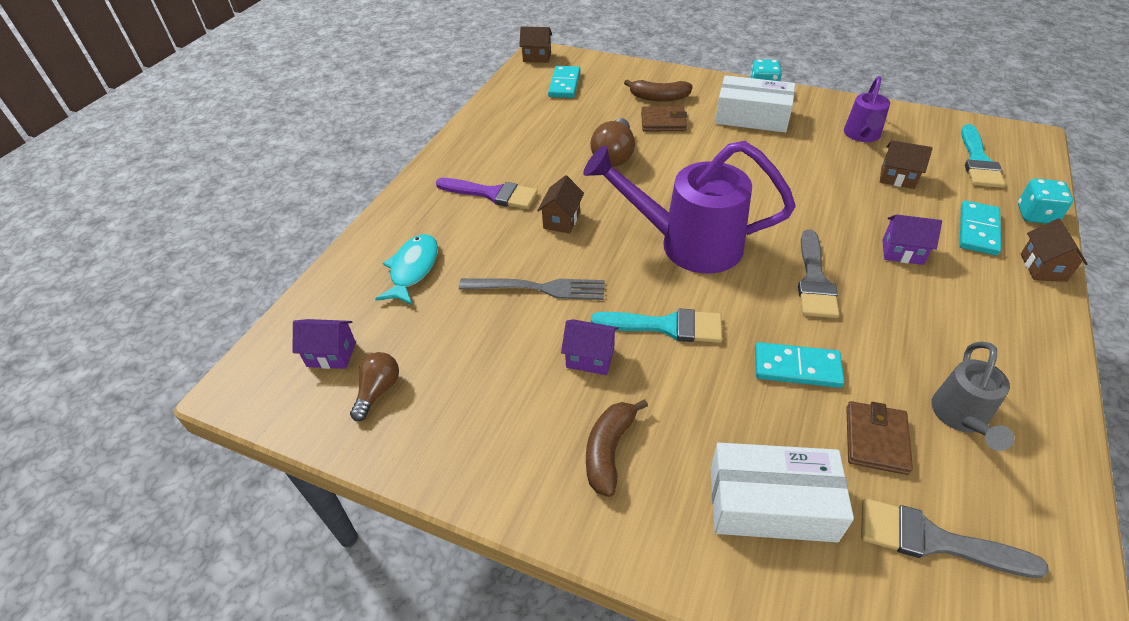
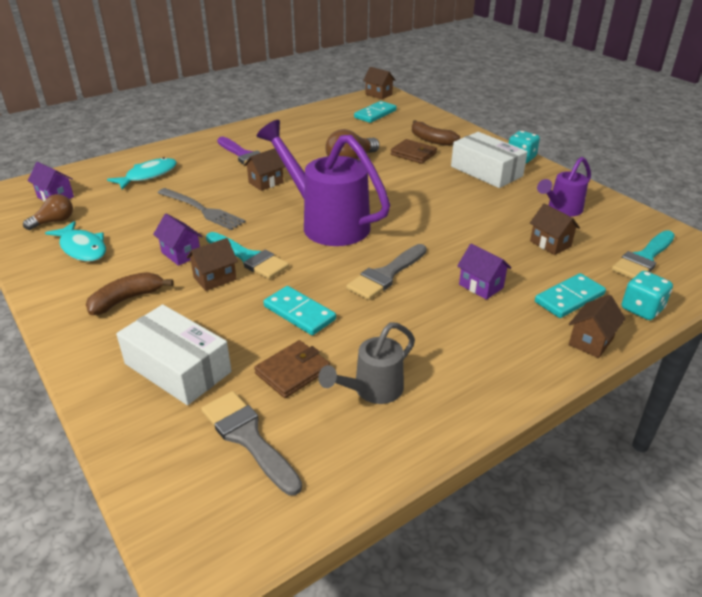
camera: 30 degrees right, 10 degrees down
none -> turquoise fish [45,221,106,262]
none -> brown house [187,238,238,291]

